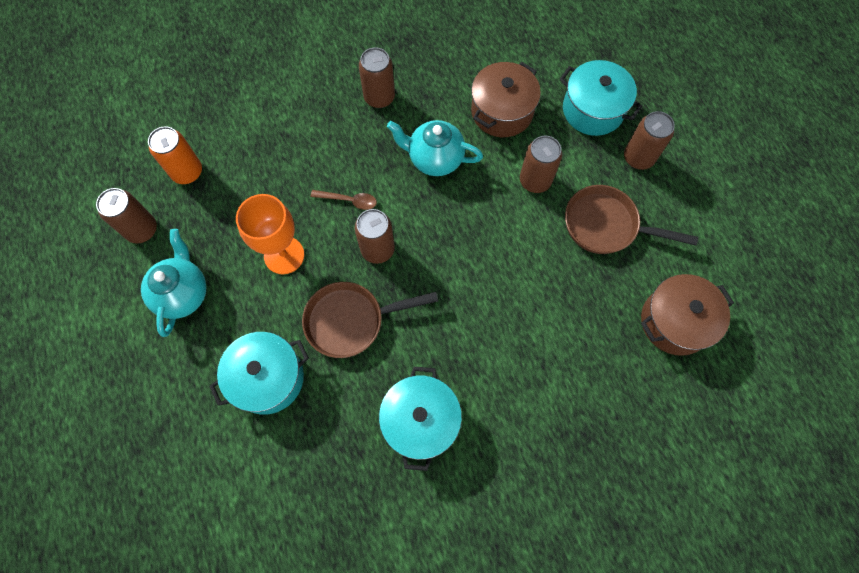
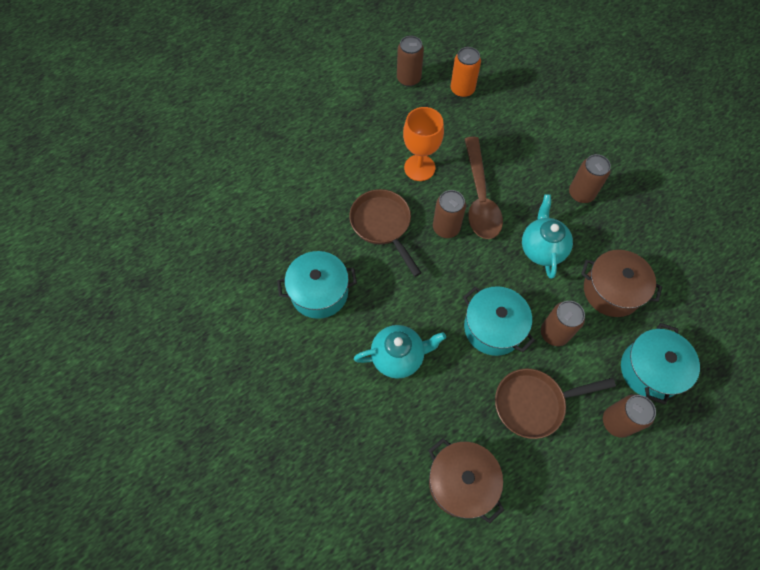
camera: 75 degrees right, 5 degrees down
turquoise teapot [141,229,207,337] -> turquoise teapot moved to [354,325,446,379]
turquoise pot [209,332,309,415] -> turquoise pot moved to [463,286,535,356]
brown spoon [311,190,377,210] -> brown spoon [465,137,503,239], size x2.23
brown pan [565,185,698,254] -> brown pan turned 105 degrees counterclockwise [495,369,616,439]

